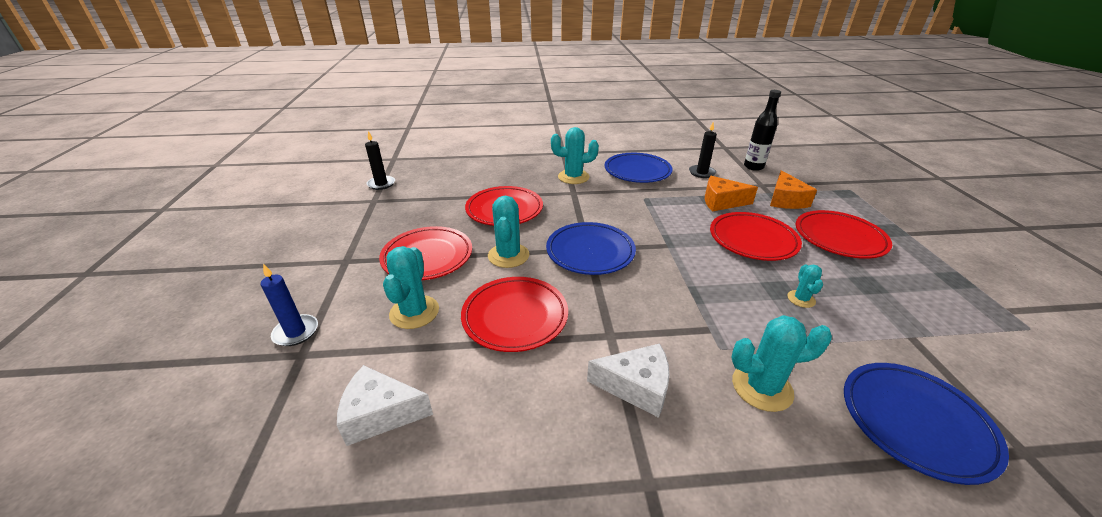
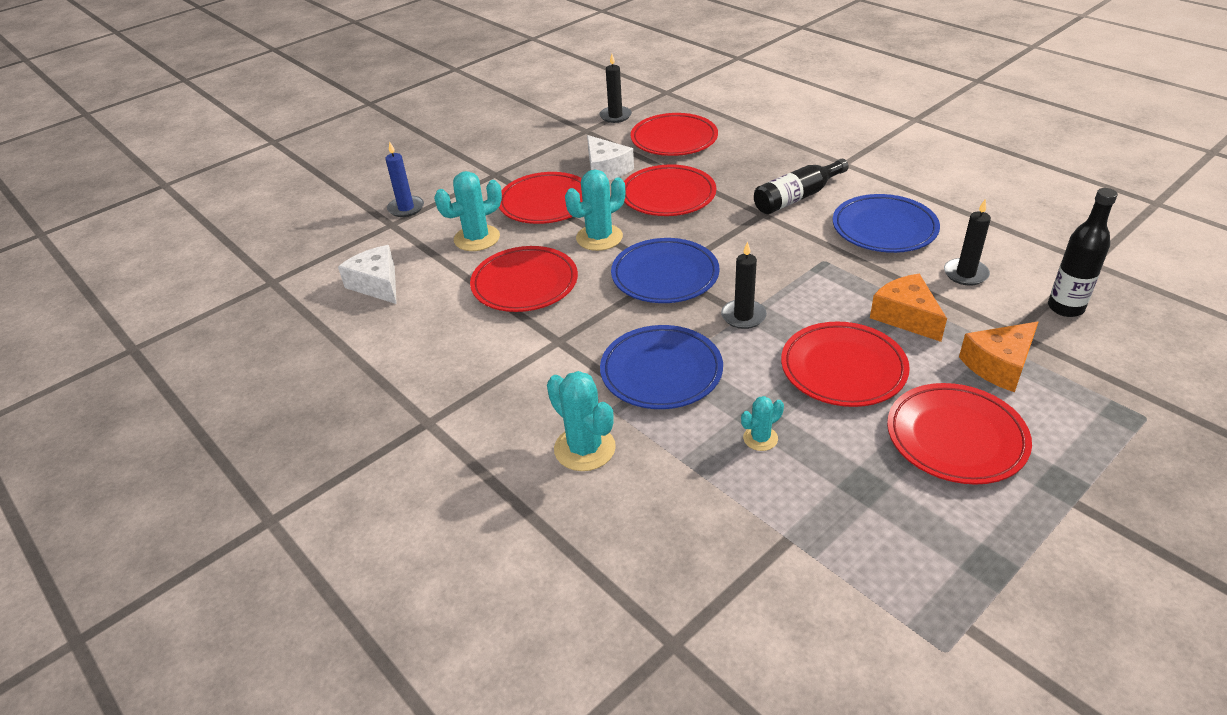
camera: 55 degrees right, 5 degrees up
turquoise cactus [551,127,599,184] -> black bottle [754,159,849,214]
white cheese [587,343,670,418] -> white cheese moved to [587,135,634,180]
blue plate [844,363,1009,485] -> blue plate moved to [600,325,723,409]
none -> red plate [631,113,718,156]
none -> black candle [721,241,767,329]

